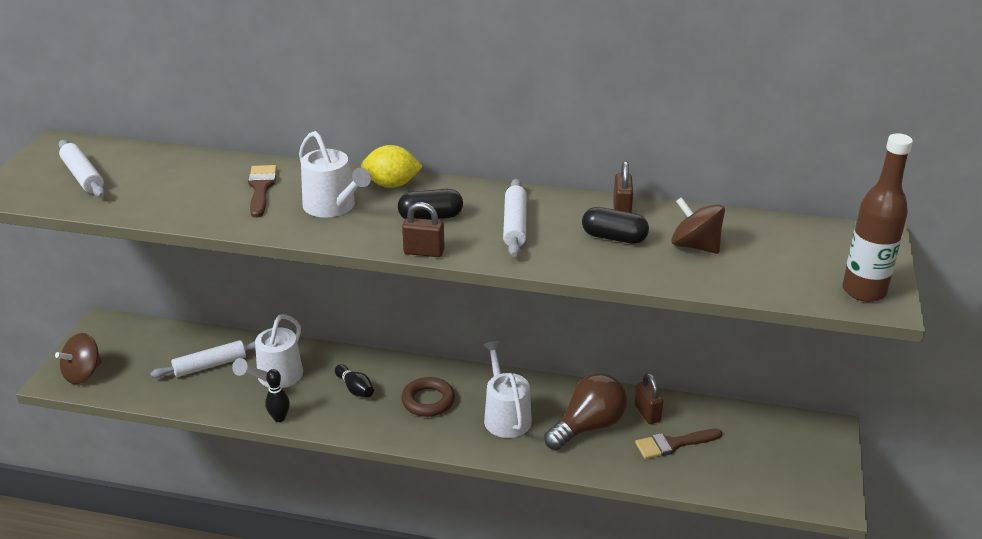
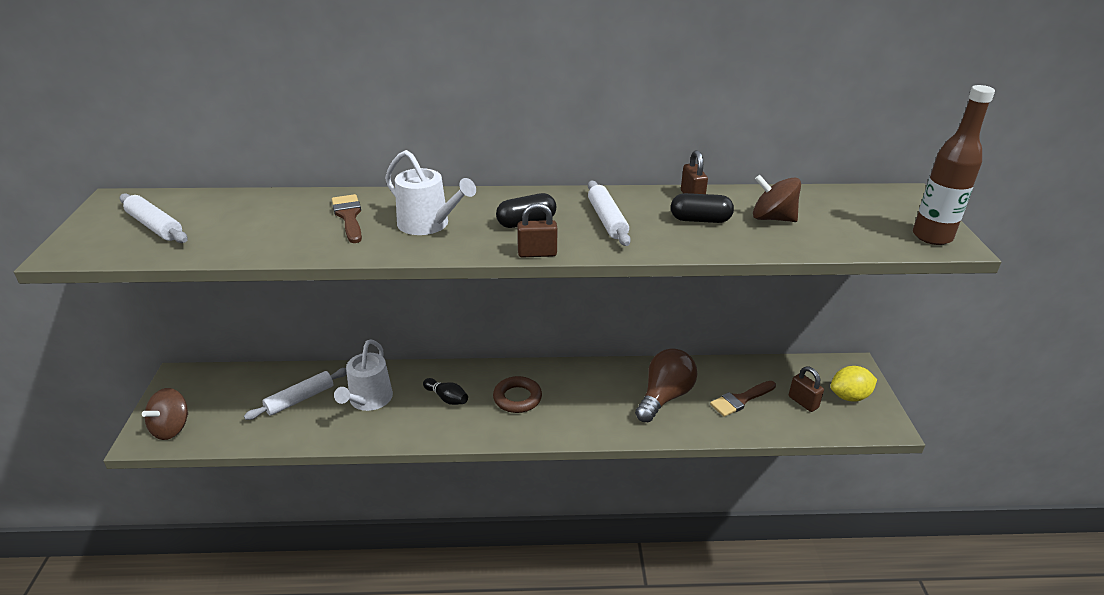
camera: 15 degrees left, 0 degrees up
black bowling pin [265,369,290,422] -> none
yellow lemon [361,145,423,188] -> yellow lemon moved to [830,366,877,402]
white watering can [483,341,532,438] -> none
brown padlock [634,373,663,424] -> brown padlock moved to [789,366,824,412]

